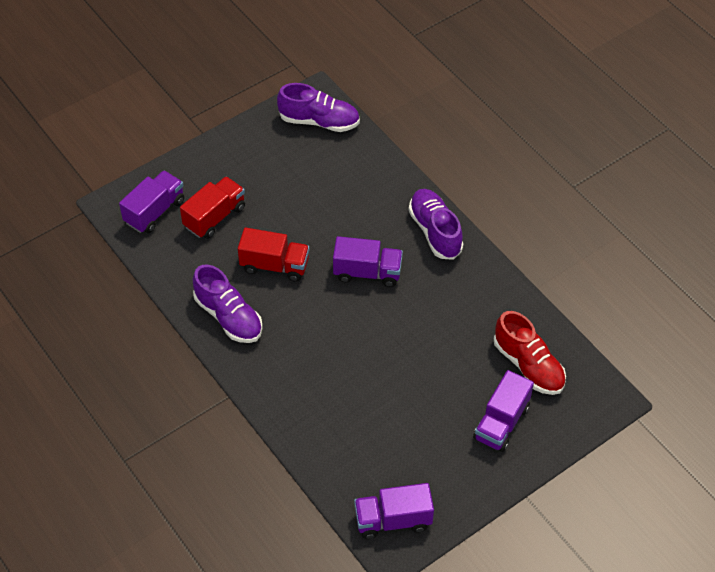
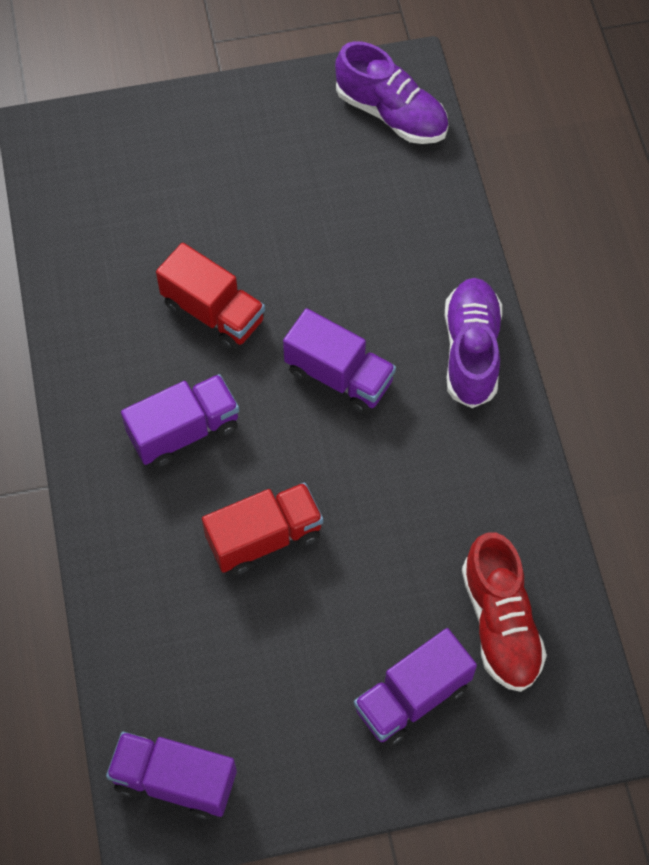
camera: 25 degrees right, 10 degrees up
purple truck [119,170,184,233] -> purple truck moved to [121,374,239,468]
red truck [180,176,245,239] -> red truck moved to [202,482,323,575]
purple shoe [193,265,263,343] -> none

